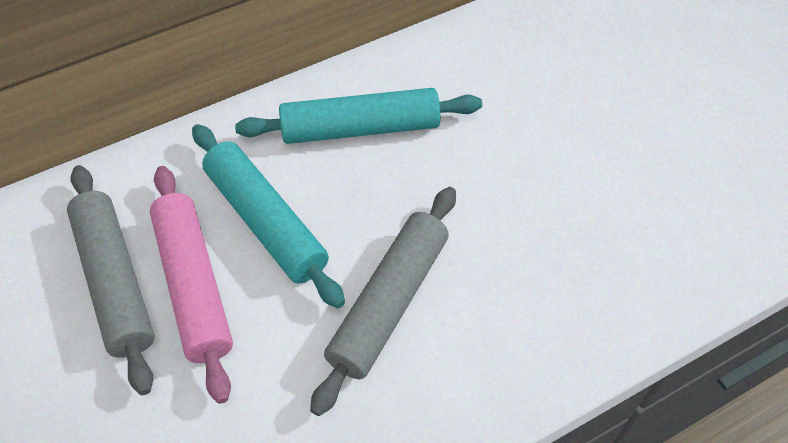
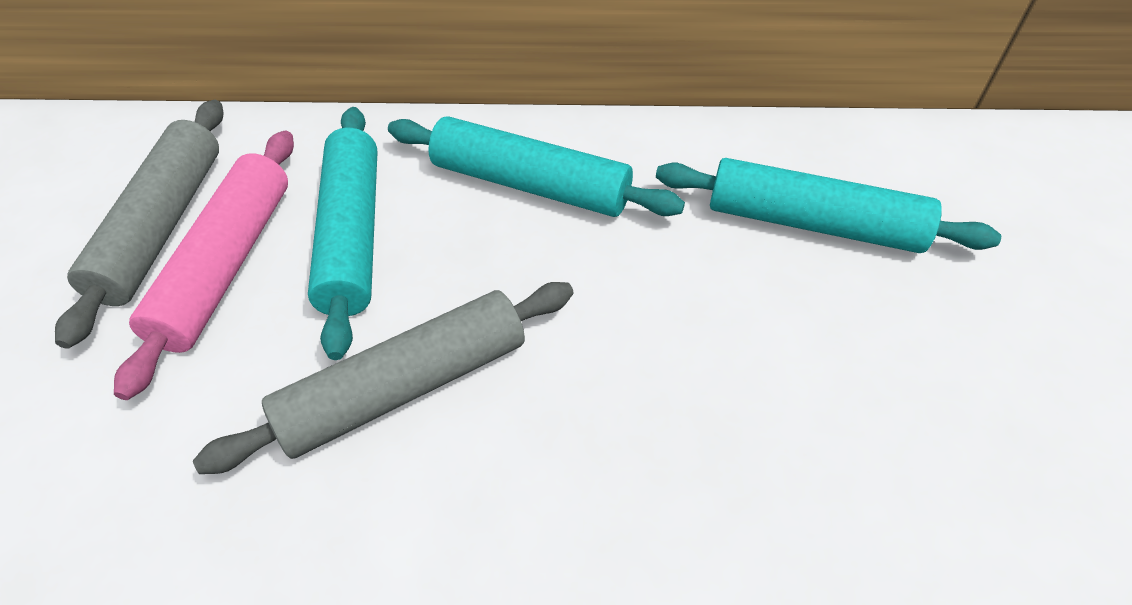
camera: 30 degrees right, 5 degrees down
none -> turquoise rolling pin [656,158,1001,253]

